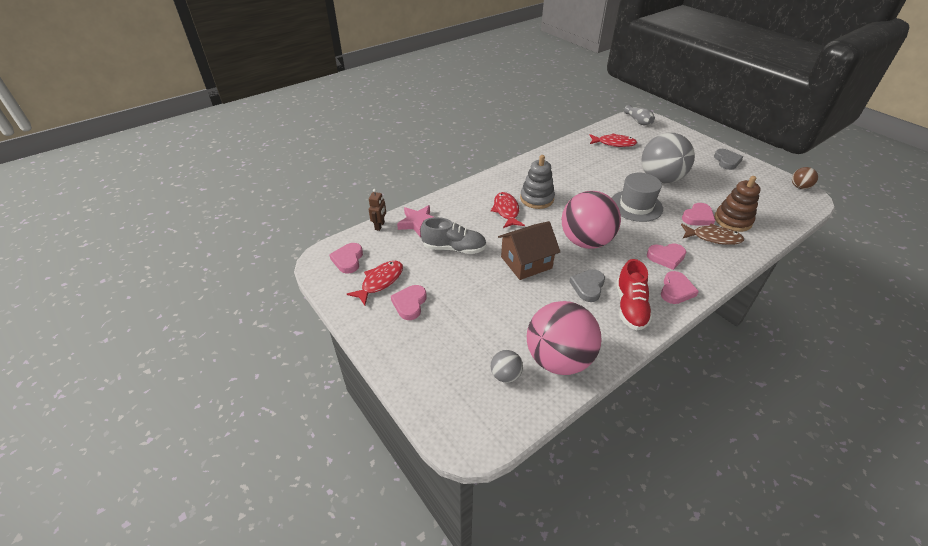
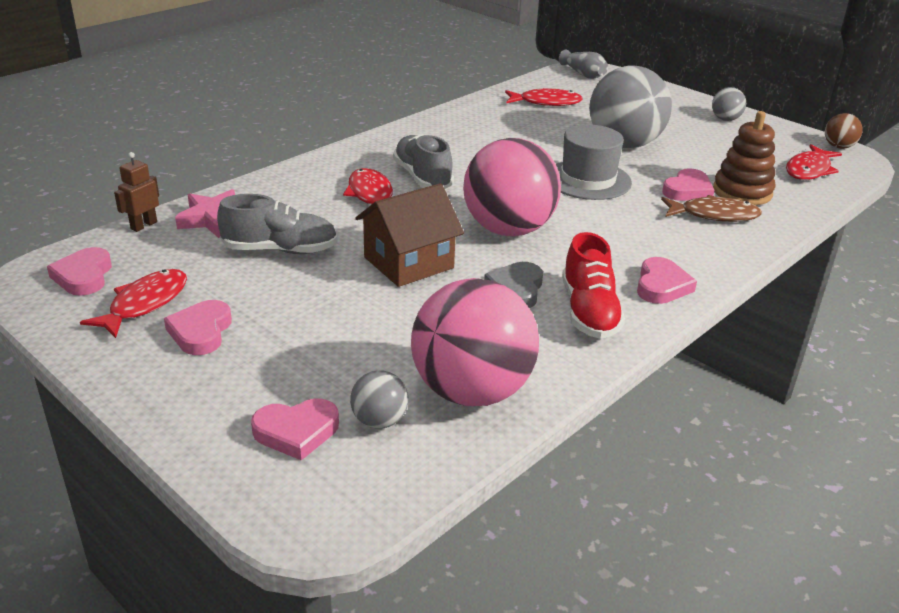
camera: 10 degrees left, 10 degrees down
brown robot [369,189,386,231] -> brown robot turned 150 degrees counterclockwise [114,152,159,232]
grey stacking toy [520,155,555,209] -> grey shoe [393,134,454,189]
pink heart [647,243,686,270] -> pink heart moved to [251,398,339,460]
grey heart [714,149,743,170] -> grey ball [712,87,746,121]
none -> red fish [786,144,842,180]

